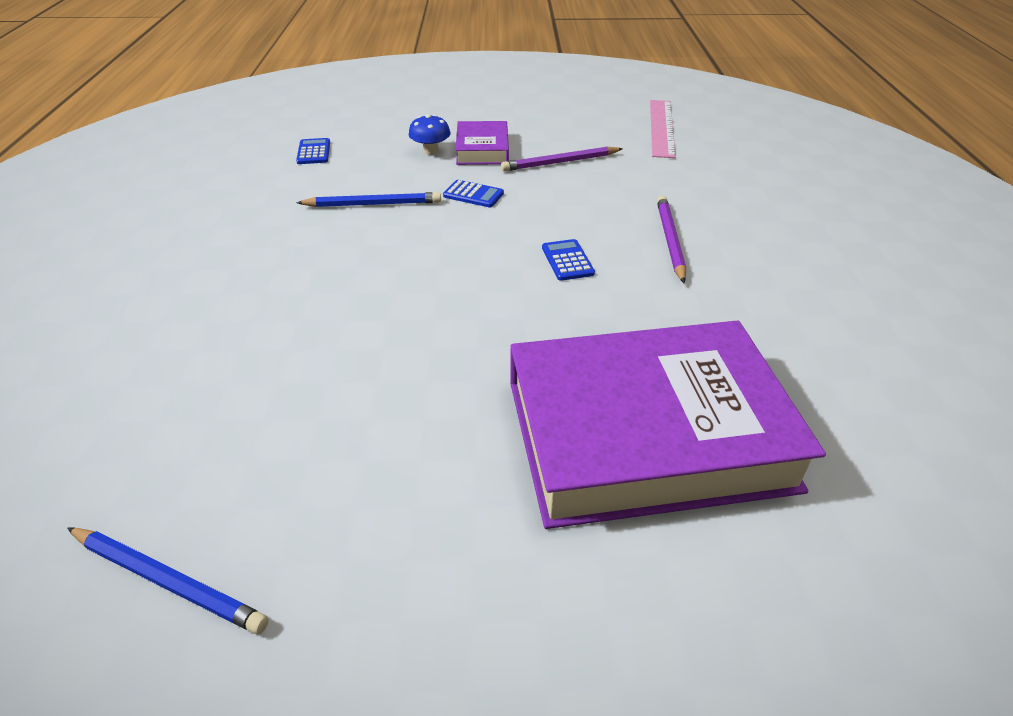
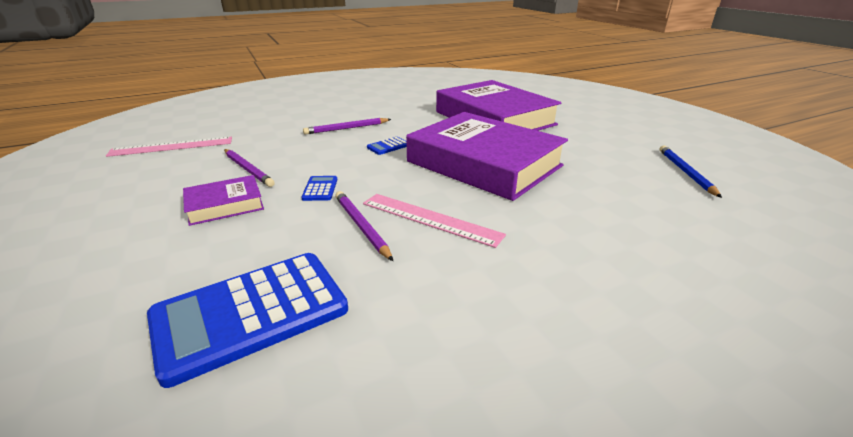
camera: 115 degrees left, 10 degrees down
blue calculator [296,138,330,164] -> blue calculator [147,253,348,388], size x2.44
blue pencil [296,192,441,207] -> purple pencil [335,191,393,261]
blue mushroom [409,114,451,155] -> none
none -> pink ruler [363,194,506,248]
none -> purple book [406,112,568,201]

